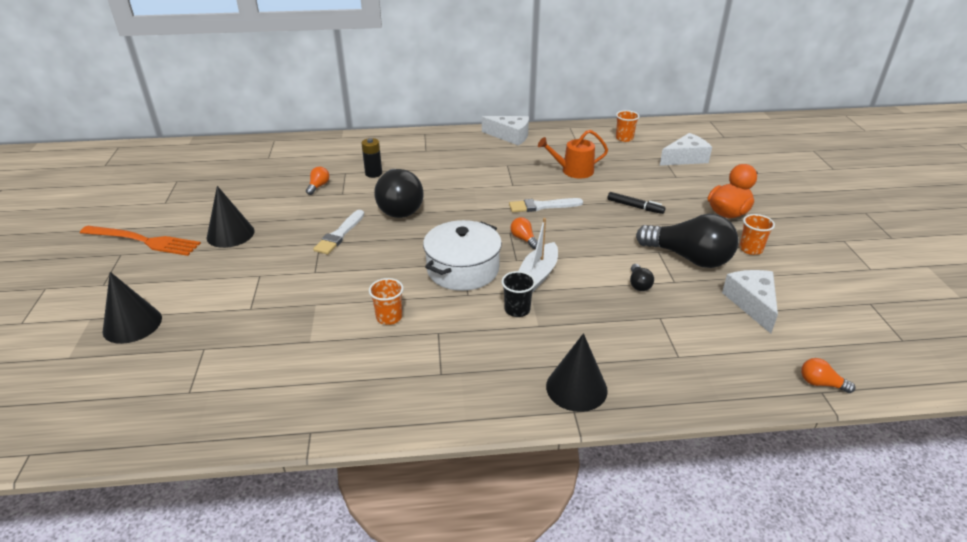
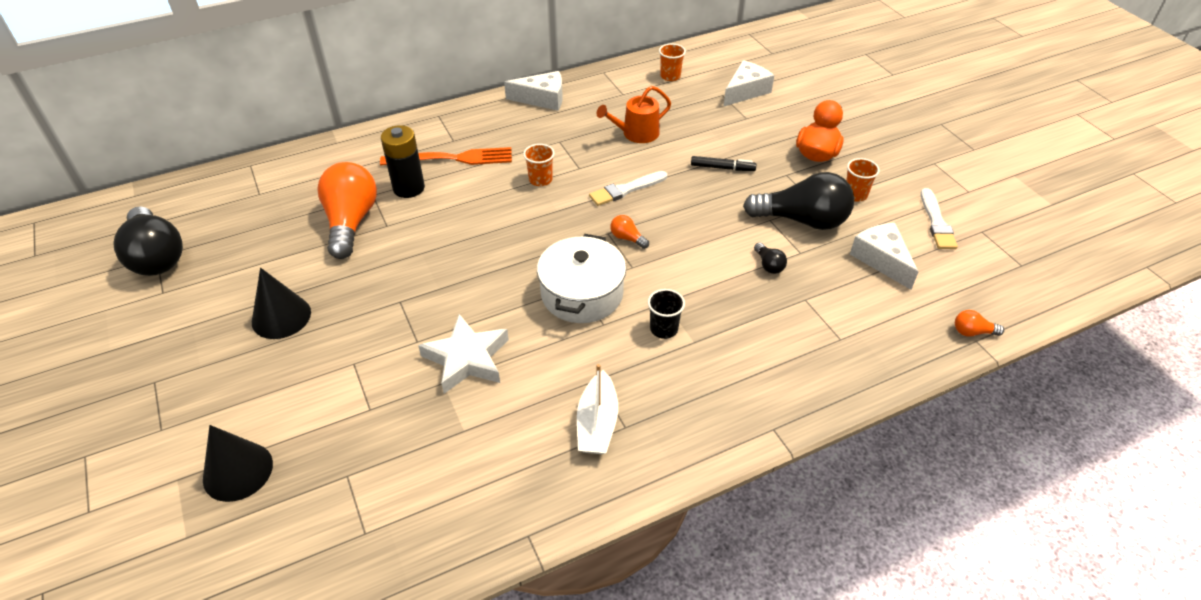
camera: 20 degrees left, 10 degrees up
orange fork [80,226,201,256] -> orange fork moved to [380,147,512,165]
orange light bulb [306,166,329,195] -> orange light bulb [317,162,377,259], size x2.40
white brush [313,210,364,254] -> white brush moved to [921,188,958,249]
black battery [361,138,382,178] -> black battery [381,125,425,198], size x1.50
orange cup [369,278,404,325] -> orange cup moved to [523,144,555,186]
black light bulb [374,169,424,218] -> black light bulb moved to [113,206,183,276]
white boat [519,218,558,292] -> white boat moved to [577,364,618,454]
black cone [546,333,608,412] -> none
none -> white star [418,314,509,394]

